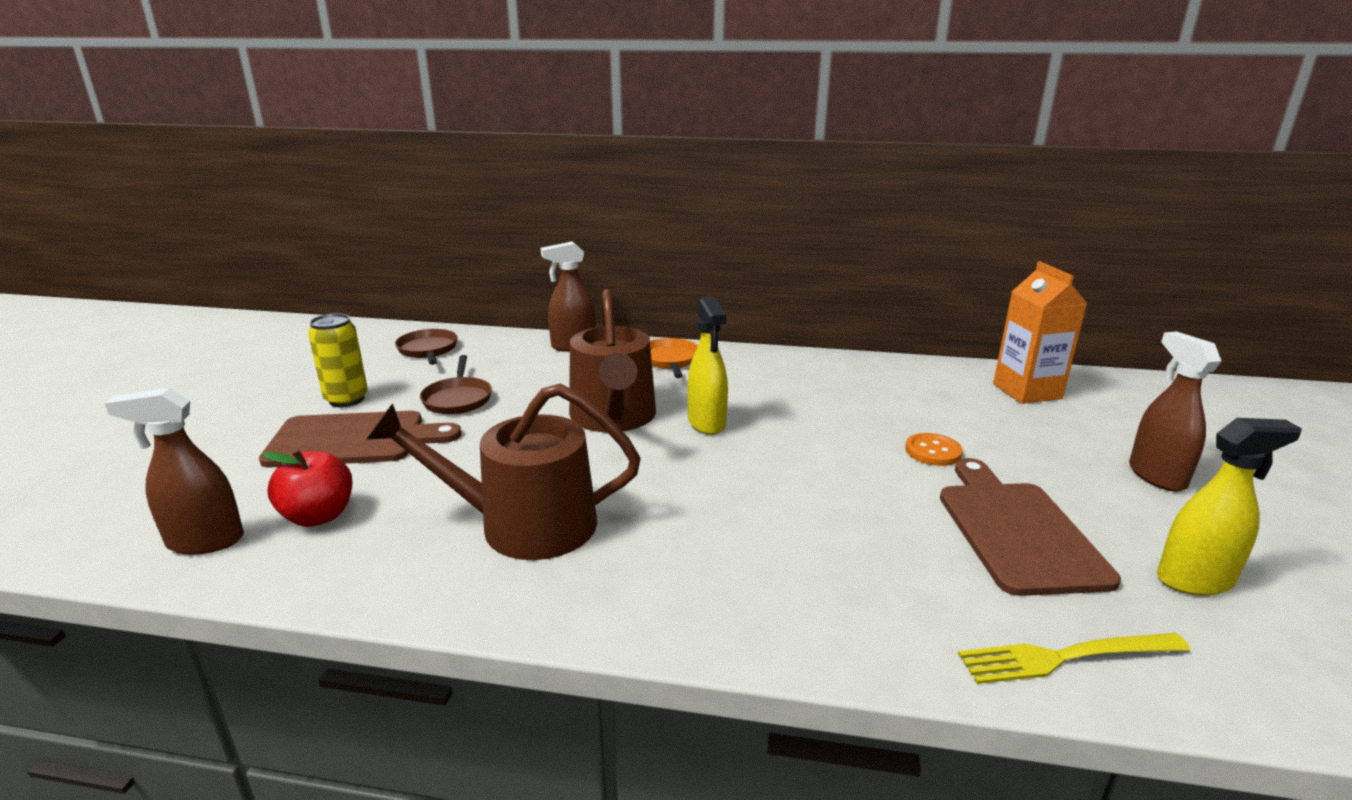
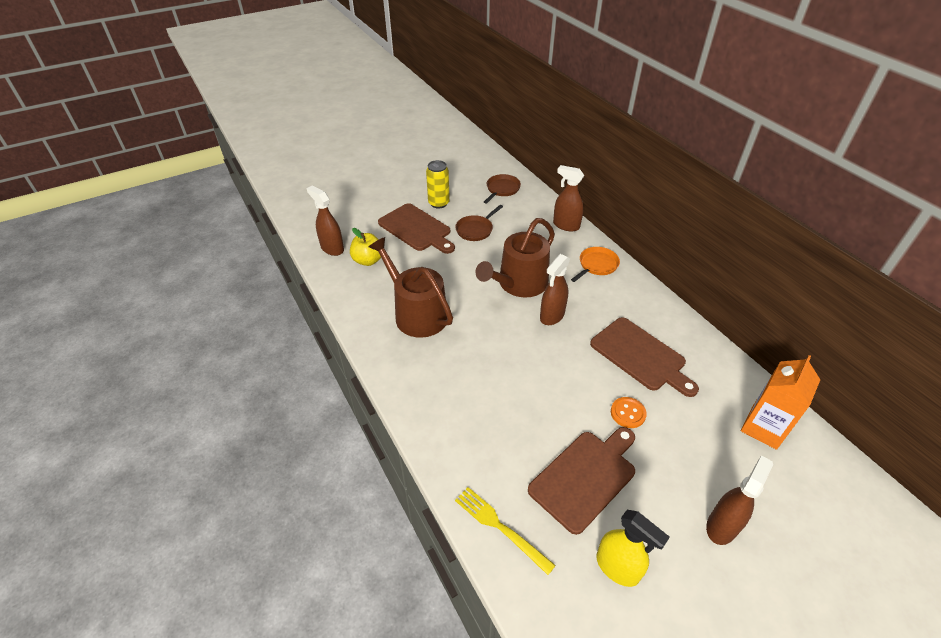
camera: 50 degrees right, 20 degrees up
red apple [262,449,352,527] -> yellow apple [350,228,381,266]
yellow spray bottle [687,297,728,435] -> brown spray bottle [540,254,570,325]
none -> brown cutting board [590,317,699,397]

